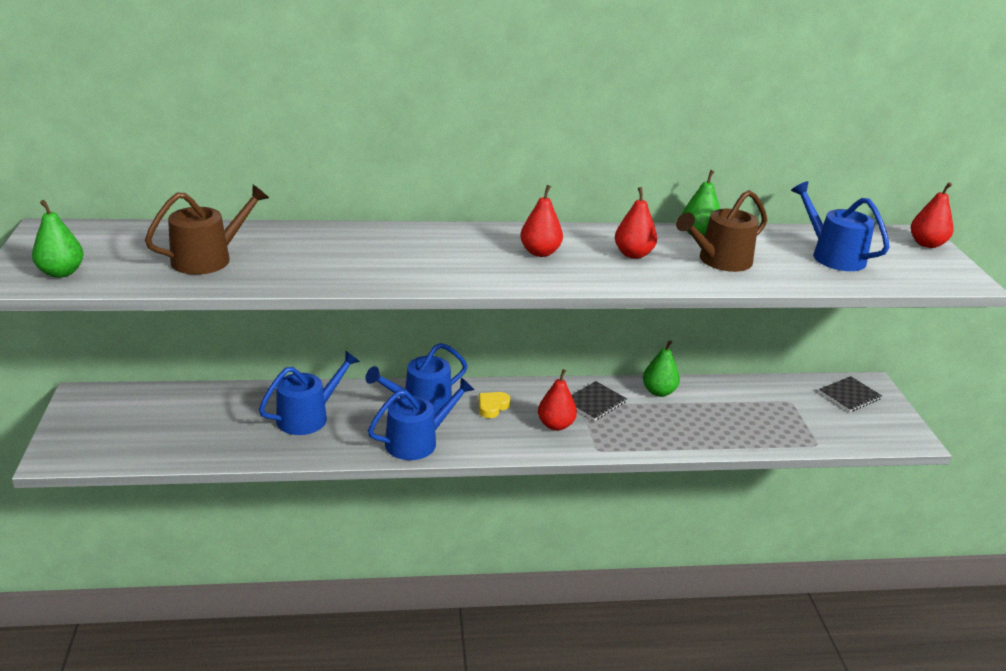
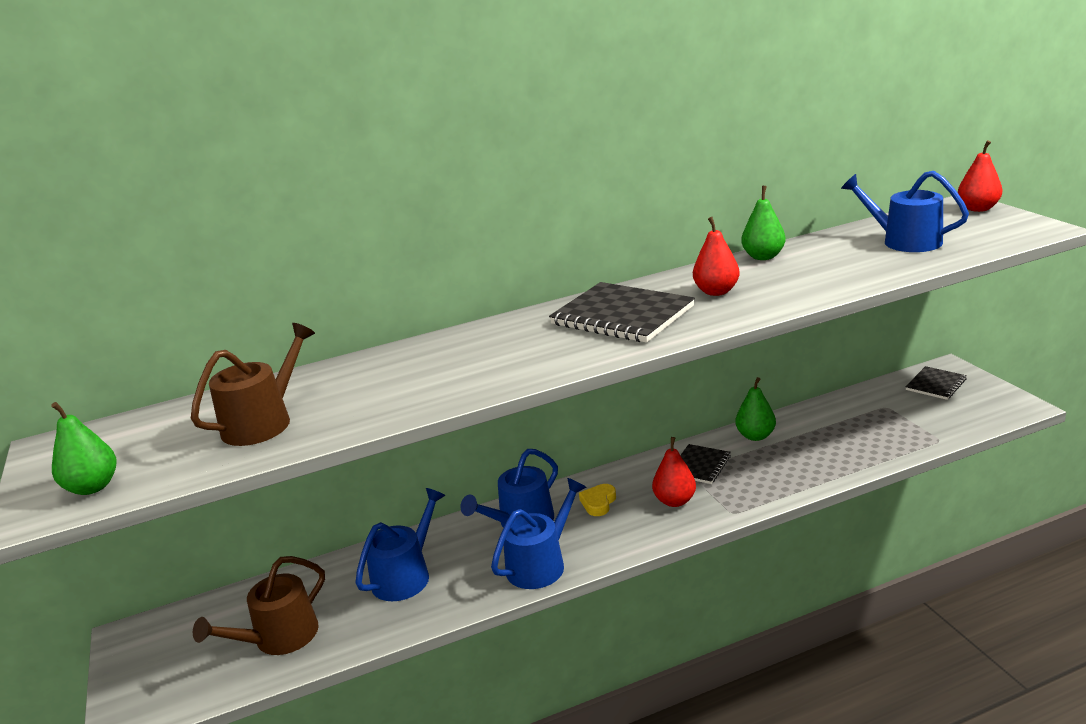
camera: 10 degrees left, 5 degrees down
red pear [520,185,563,257] -> black notebook [549,282,695,343]
brown watering can [676,190,767,272] -> brown watering can moved to [193,556,325,655]

